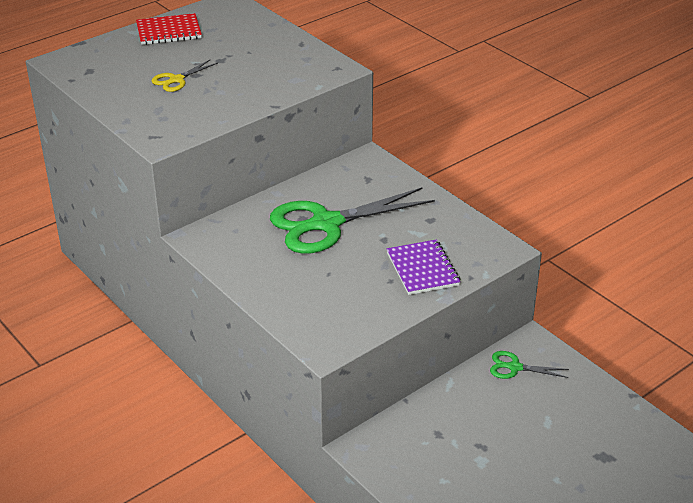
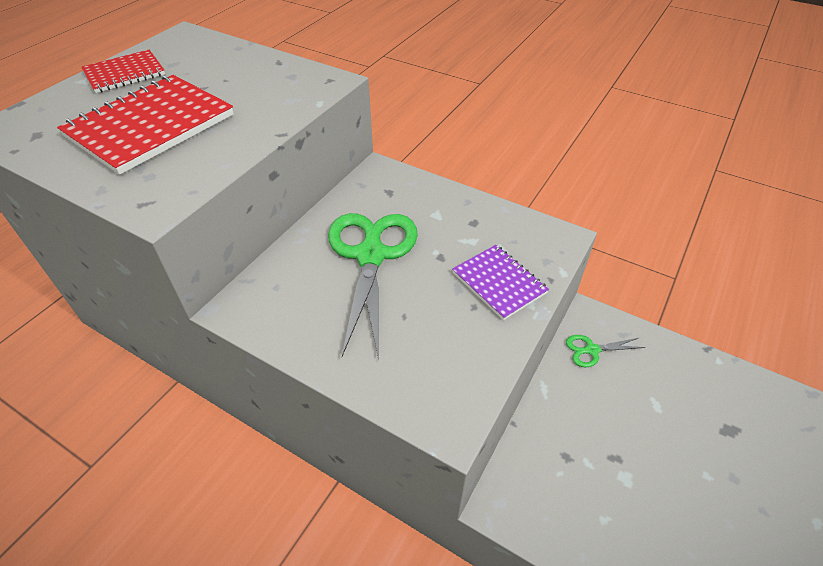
camera: 20 degrees left, 10 degrees up
yellow scissors [152,59,218,92] -> red notebook [57,75,234,175]
green scissors [270,187,435,254] -> green scissors turned 135 degrees clockwise [328,213,418,356]

